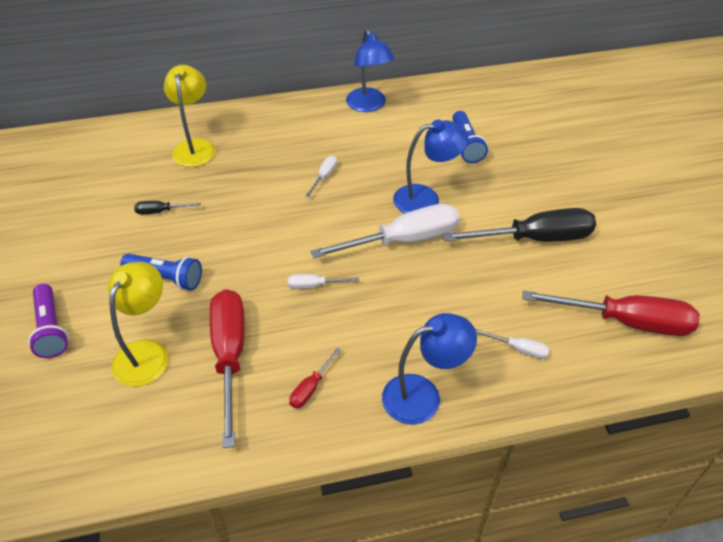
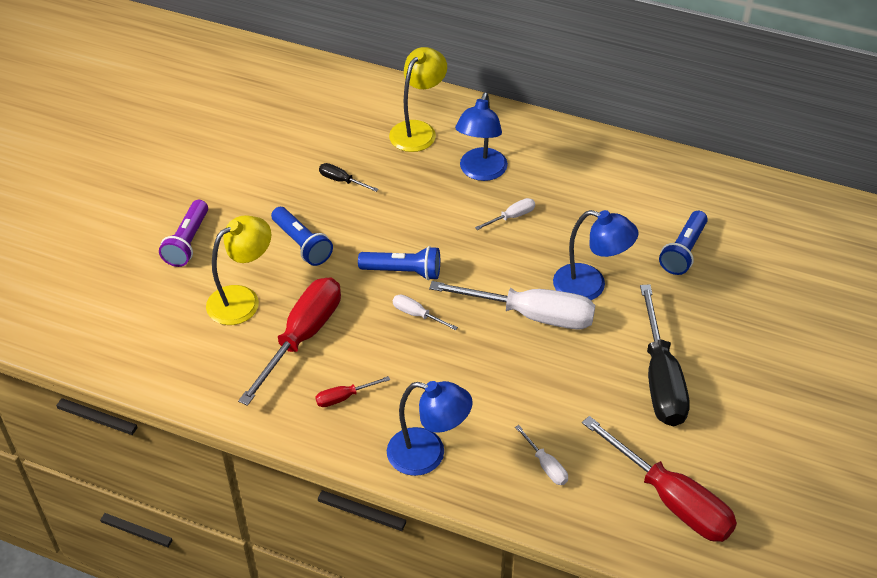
camera: 35 degrees right, 0 degrees up
blue lamp [346,29,394,112] -> blue lamp moved to [455,92,508,181]
black screwdriver [442,208,596,242] -> black screwdriver turned 60 degrees clockwise [640,285,690,426]
none -> blue flashlight [358,246,440,280]

